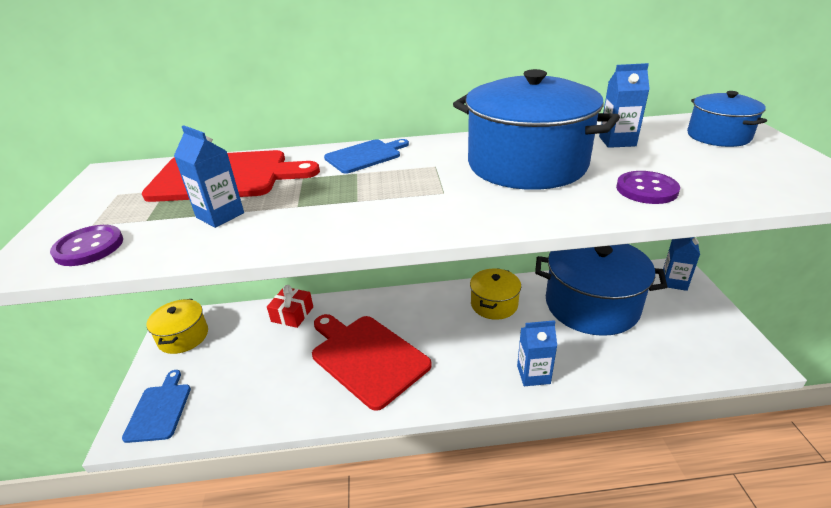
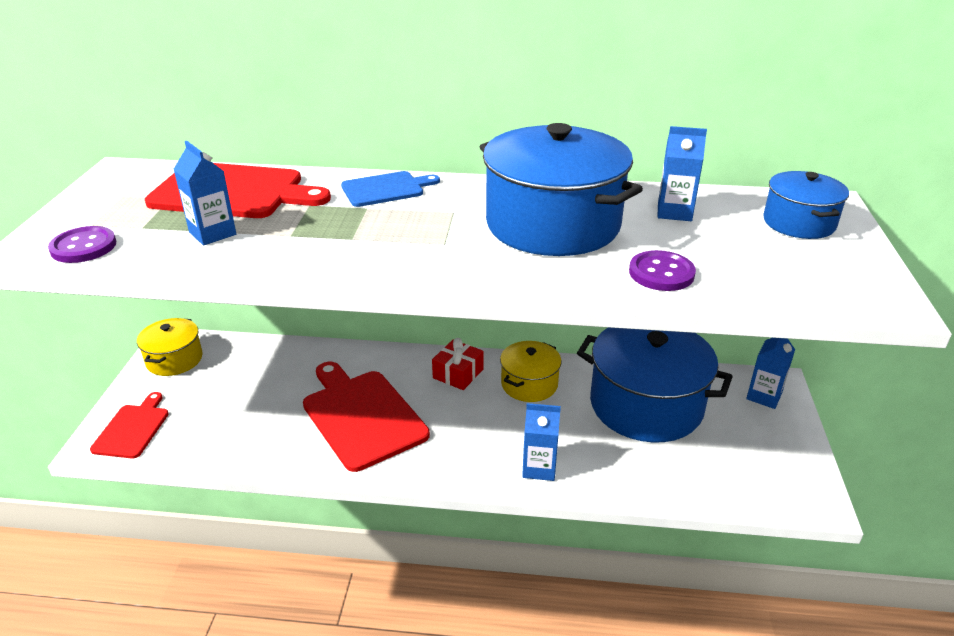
camera: 10 degrees right, 0 degrees up
blue cutting board [122,370,191,443] -> red cutting board [90,392,168,458]
red gift [267,285,313,328] -> red gift moved to [432,338,484,390]

